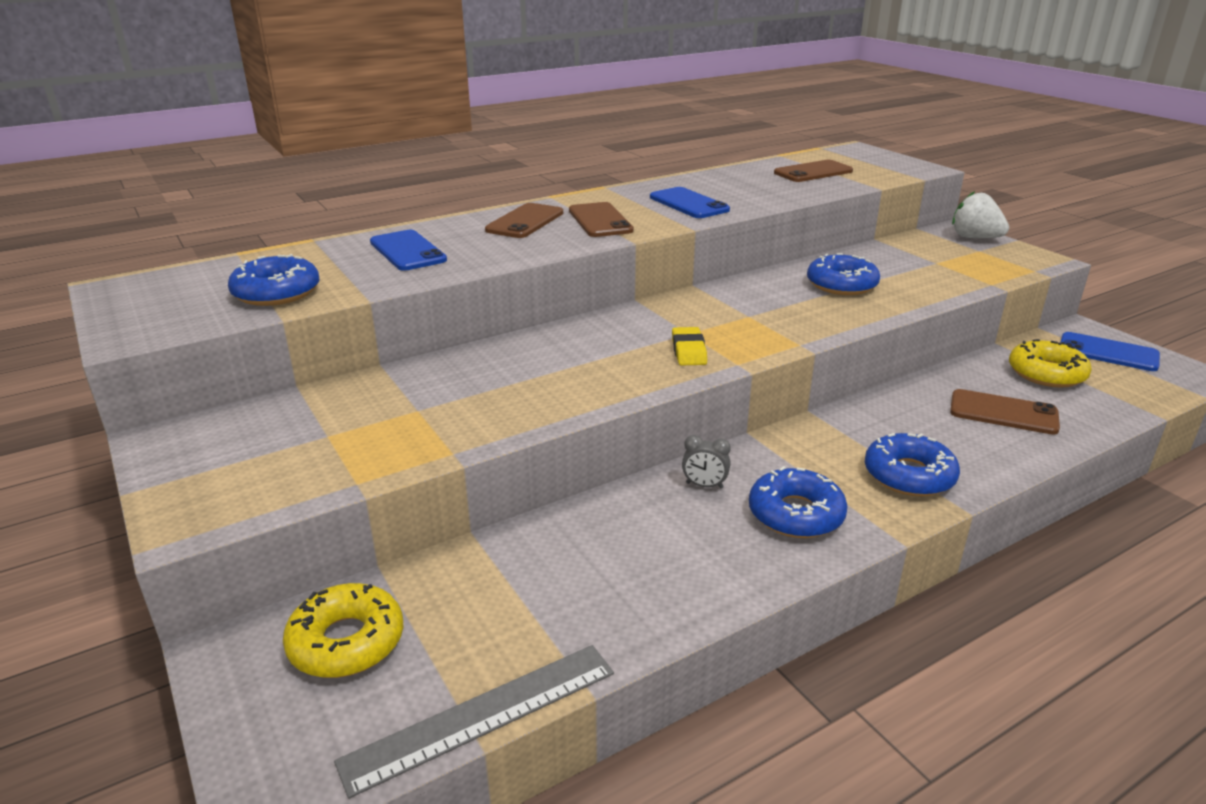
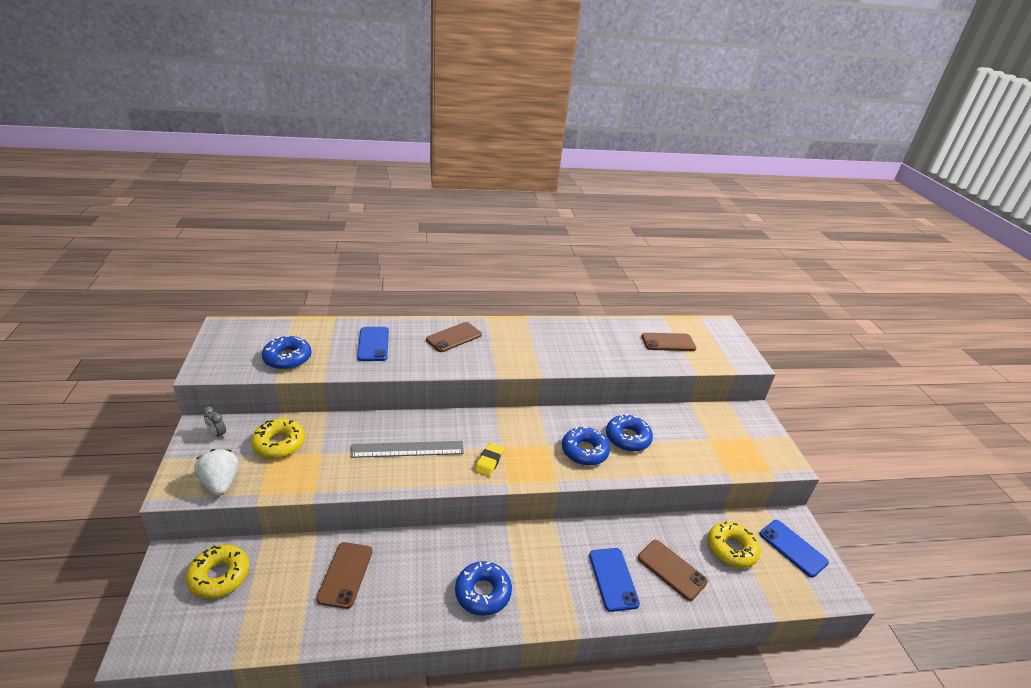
camera: 20 degrees right, 5 degrees up
grey ruler [334,645,614,799] -> grey ruler moved to [350,441,464,458]
brown phone [569,202,634,237] -> brown phone moved to [316,542,373,609]
blue phone [650,187,730,218] -> blue phone moved to [589,548,640,612]
grey clock [682,435,731,488] -> grey clock moved to [203,407,226,439]
blue donut [865,433,960,496] -> blue donut moved to [562,427,610,466]
white strawberry [952,191,1009,238] -> white strawberry moved to [194,449,239,496]
none -> yellow donut [251,419,305,458]

